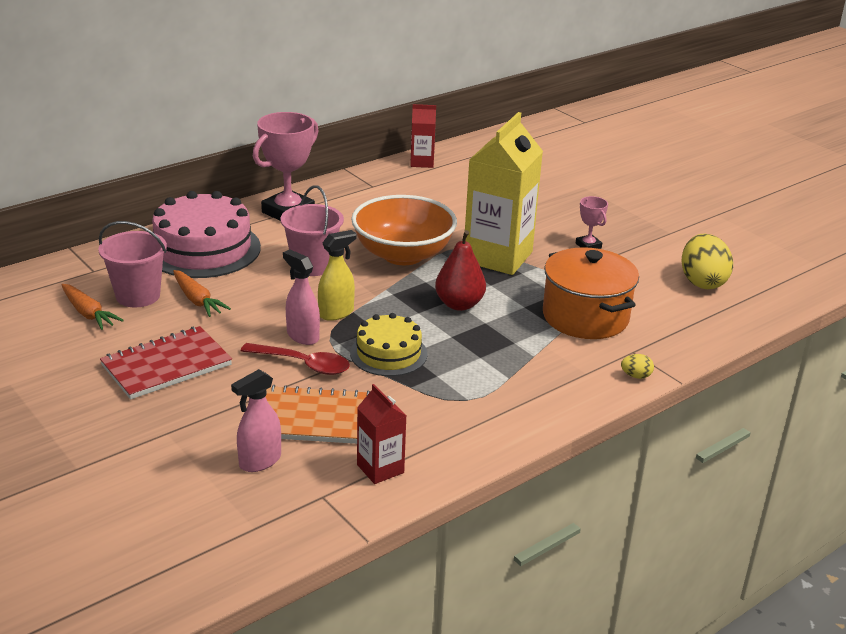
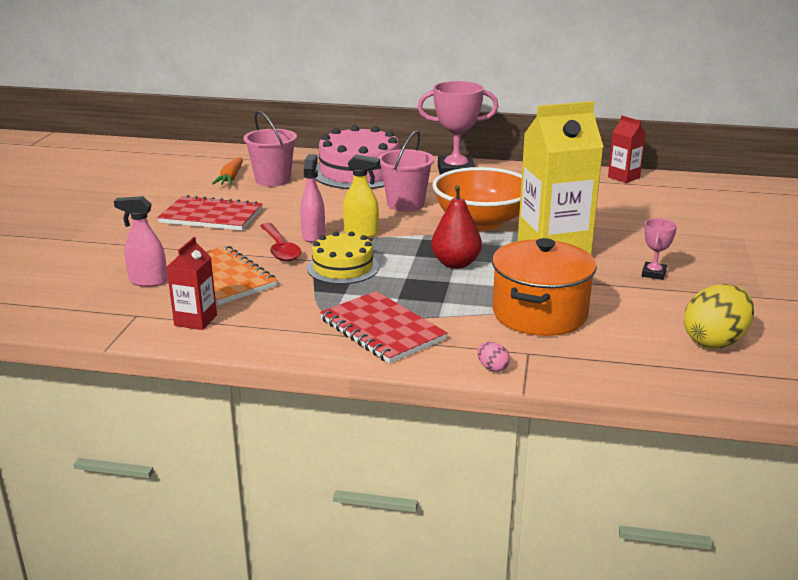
camera: 50 degrees right, 5 degrees down
orange carrot [173,270,231,317] -> none
yellow egg [621,354,654,379] -> pink egg [478,342,510,372]
none -> red notebook [320,291,447,364]

